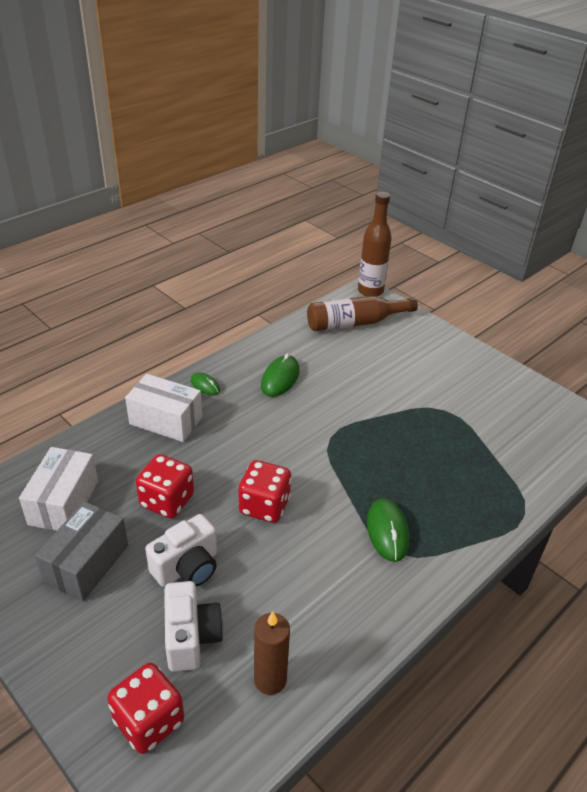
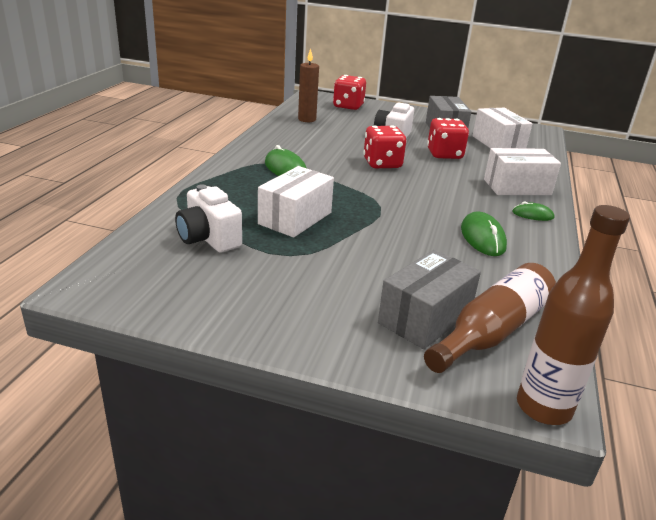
camera: 150 degrees right, 10 degrees down
white camera [164,581,224,672] -> white camera moved to [175,184,242,253]
none -> white box [258,166,334,238]
none -> grey box [378,250,481,349]

